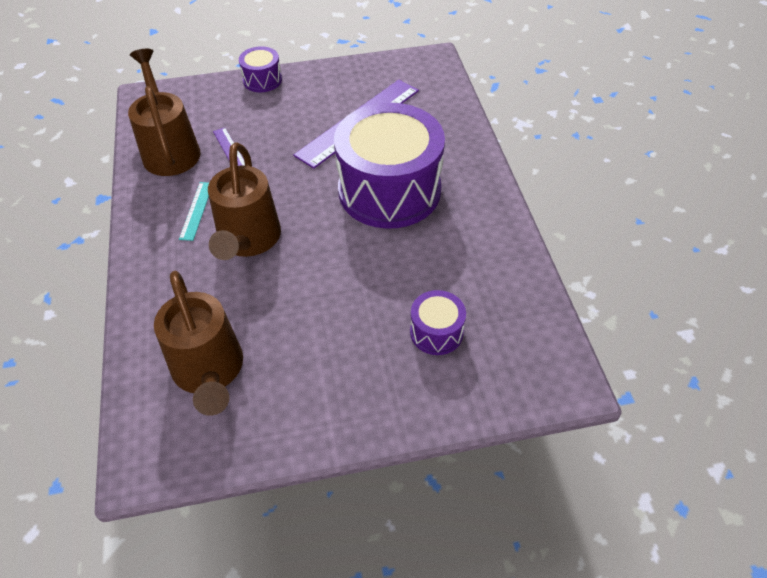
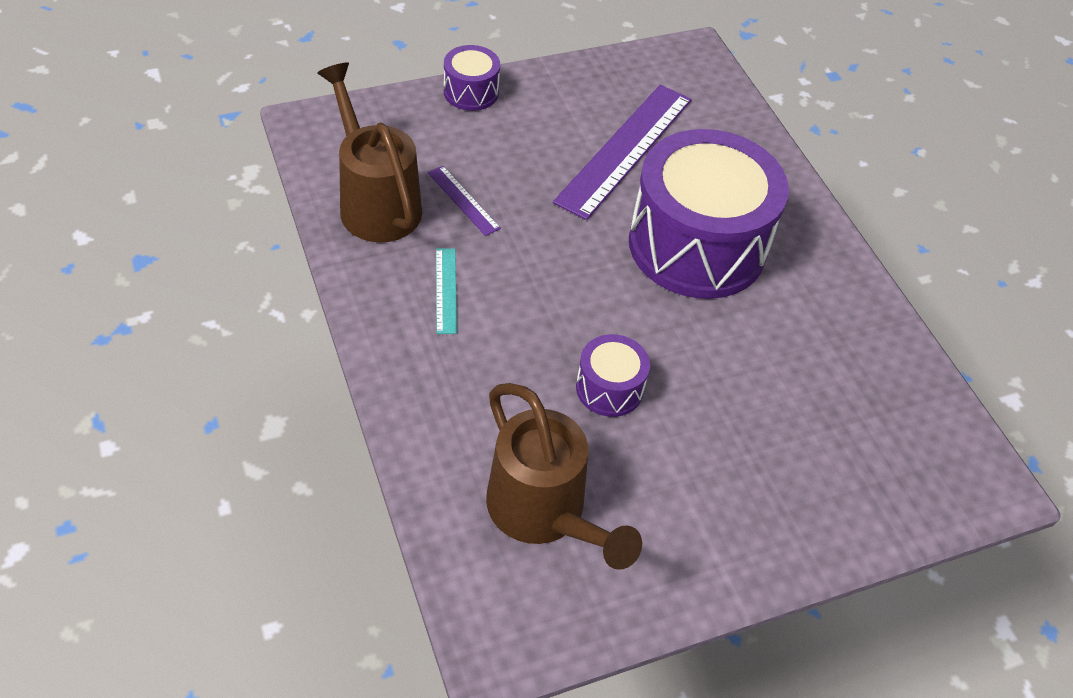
camera: 15 degrees left, 0 degrees up
brown watering can [208,142,281,260] -> none
purple drum [410,290,466,355] -> purple drum moved to [576,334,650,417]

